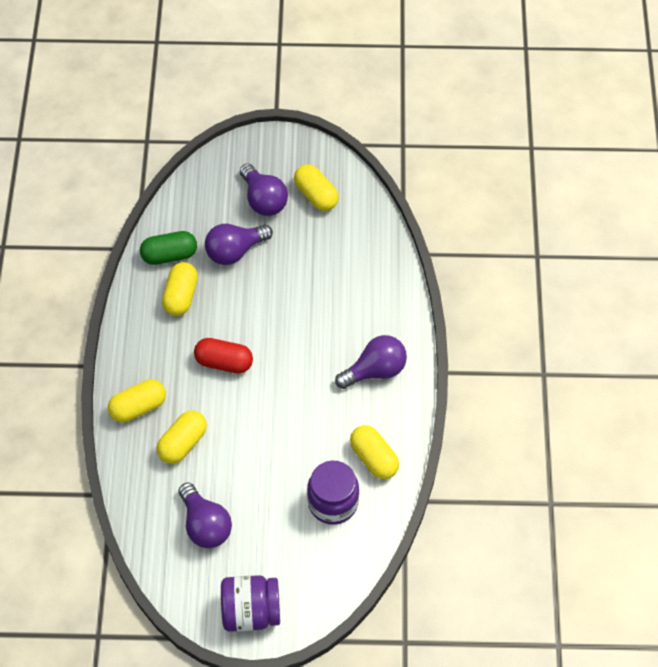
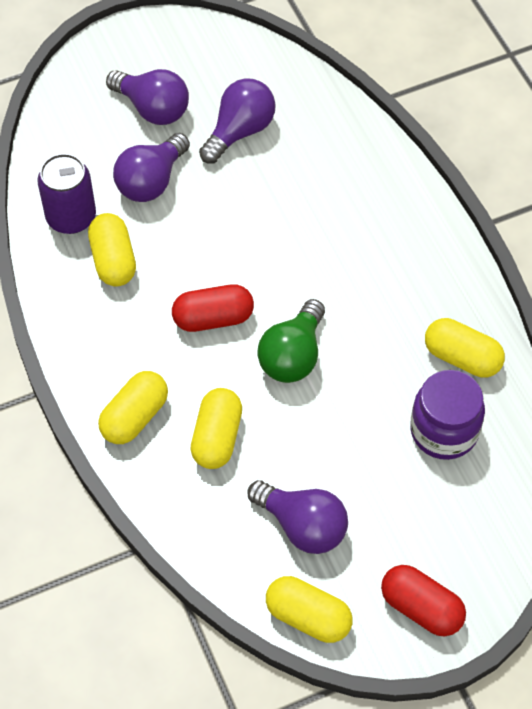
camera: 25 degrees left, 0 degrees up
green capsule [140,231,197,265] -> purple can [38,153,96,234]
purple jar [221,575,280,632] -> red capsule [381,565,466,636]
yellow capsule [294,164,339,211] -> yellow capsule moved to [266,576,352,643]
purple light bulb [335,335,407,389] -> purple light bulb moved to [199,78,276,164]
none -> green light bulb [257,299,325,383]

